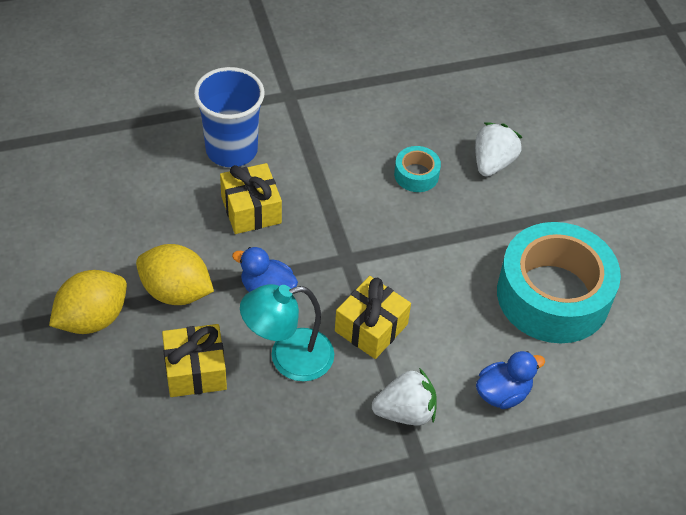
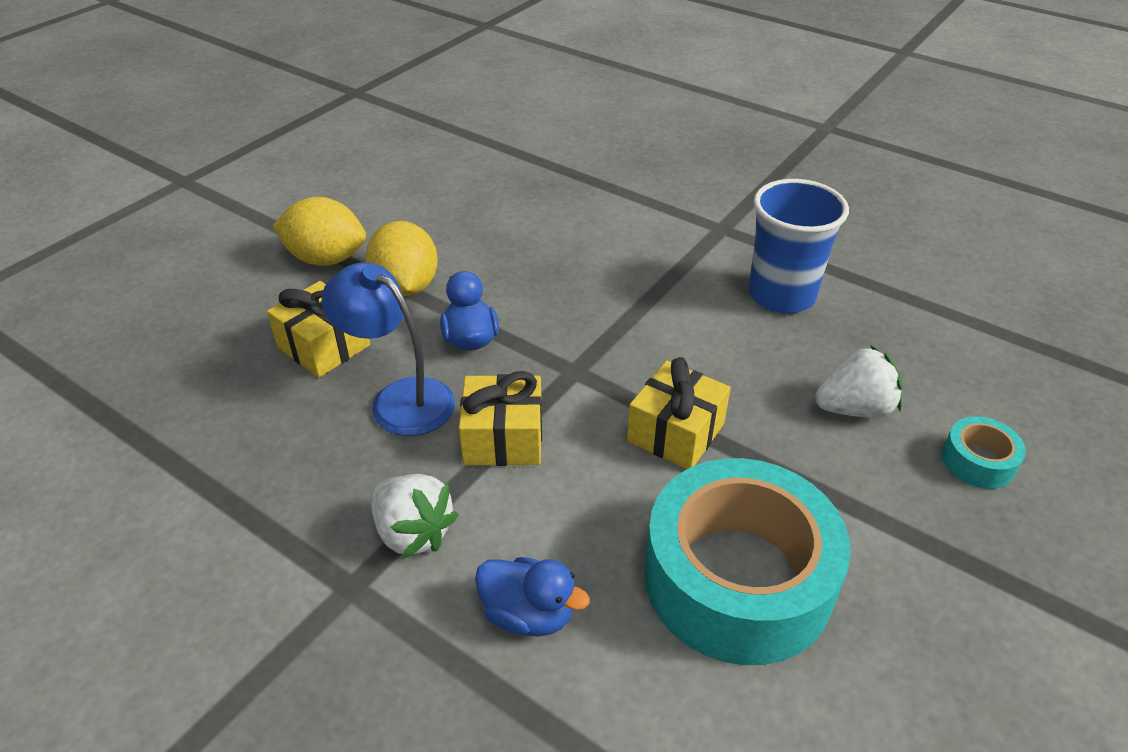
camera: 55 degrees right, 10 degrees down
blue cup [194,67,265,167] -> blue cup moved to [748,179,849,313]
yellow gift [220,163,282,234] -> yellow gift moved to [627,357,731,469]
turquoise lamp [240,284,334,381] -> blue lamp [322,262,455,436]
turquoise tape [394,146,441,192] -> turquoise tape moved to [942,416,1026,489]

